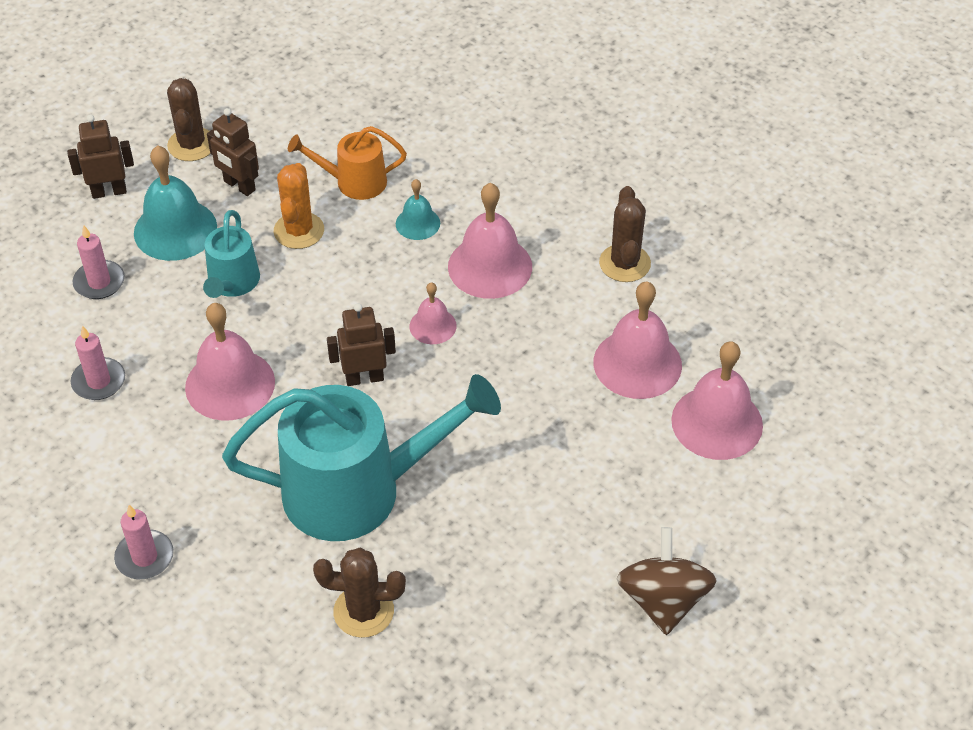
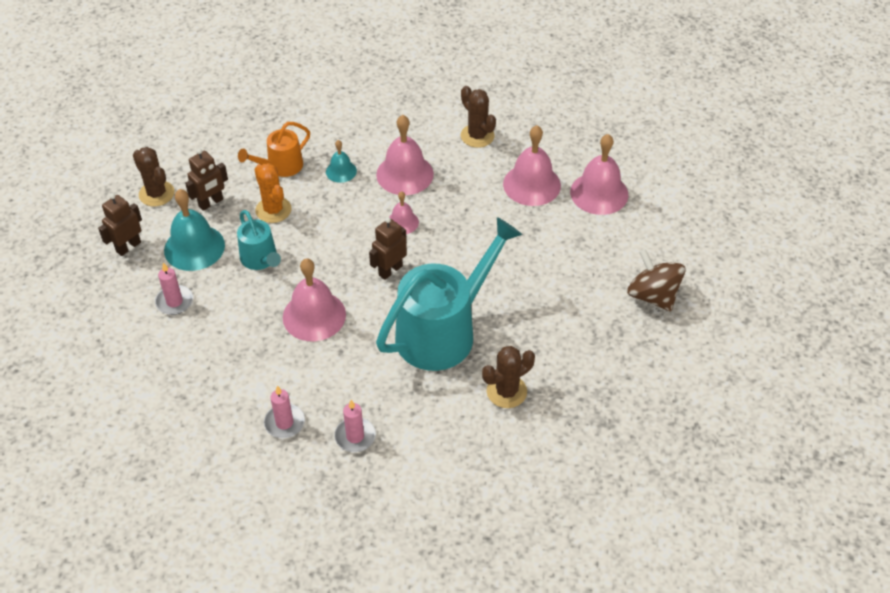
camera: 35 degrees left, 0 degrees up
pink candle [71,326,125,400] -> pink candle moved to [264,386,305,438]
brown robot [207,108,259,196] -> brown robot turned 45 degrees counterclockwise [185,148,228,211]

